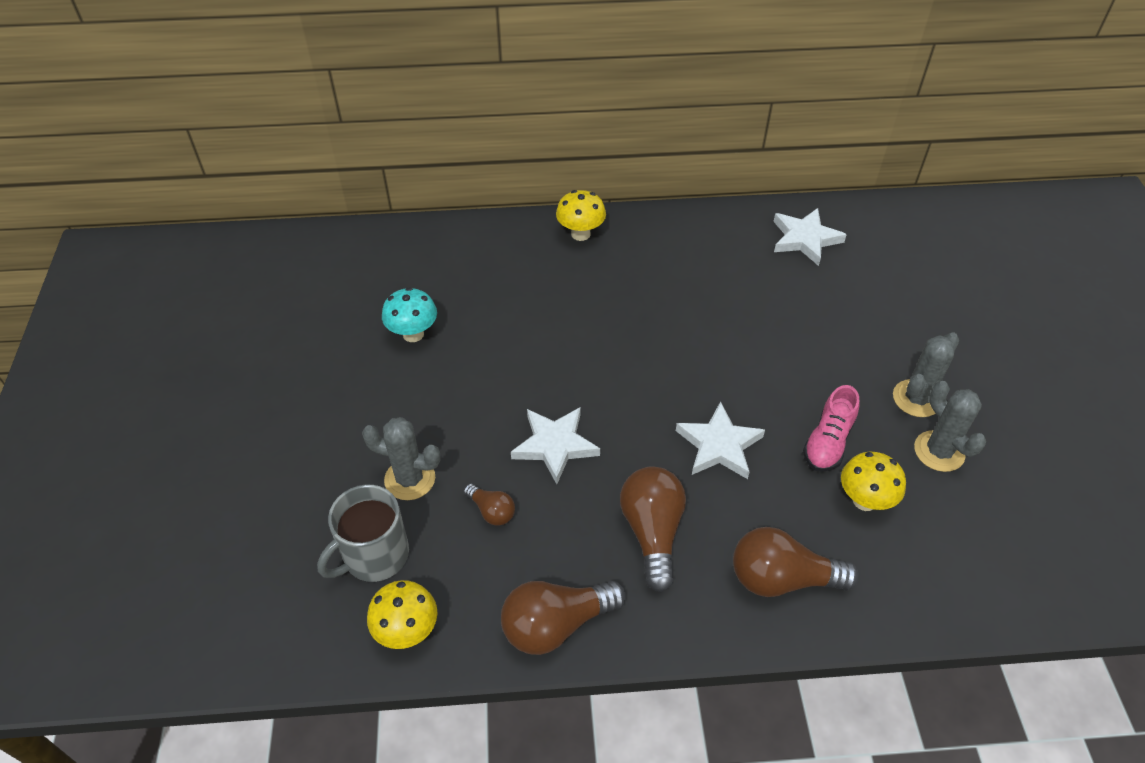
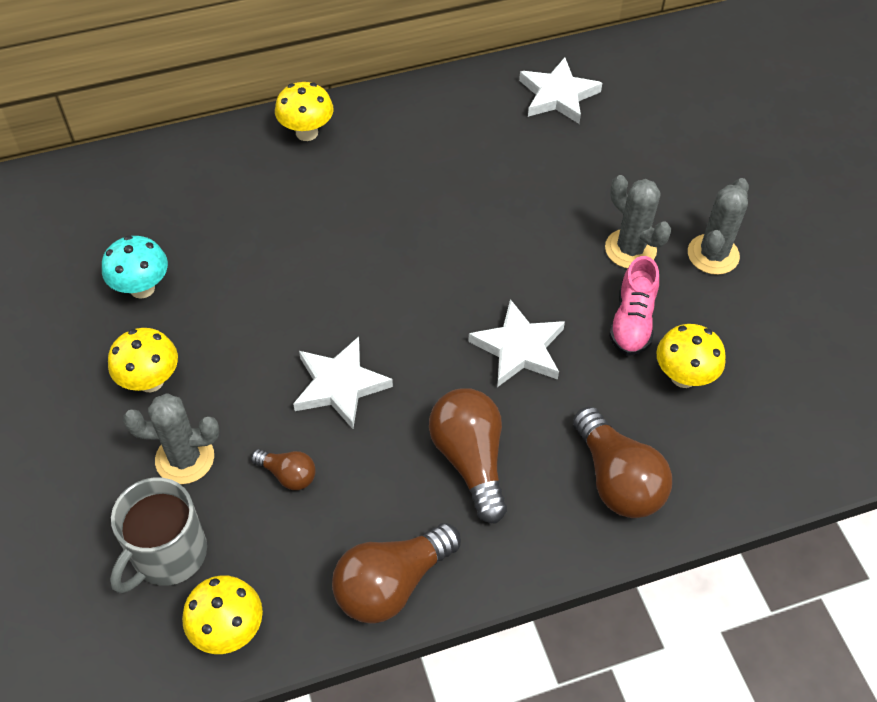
camera: 15 degrees left, 5 degrees up
brown light bulb [733,527,859,597] -> brown light bulb turned 105 degrees counterclockwise [573,407,672,518]
grey cactus [914,381,986,472] -> grey cactus moved to [605,175,671,268]
none -> yellow mushroom [108,328,178,392]

